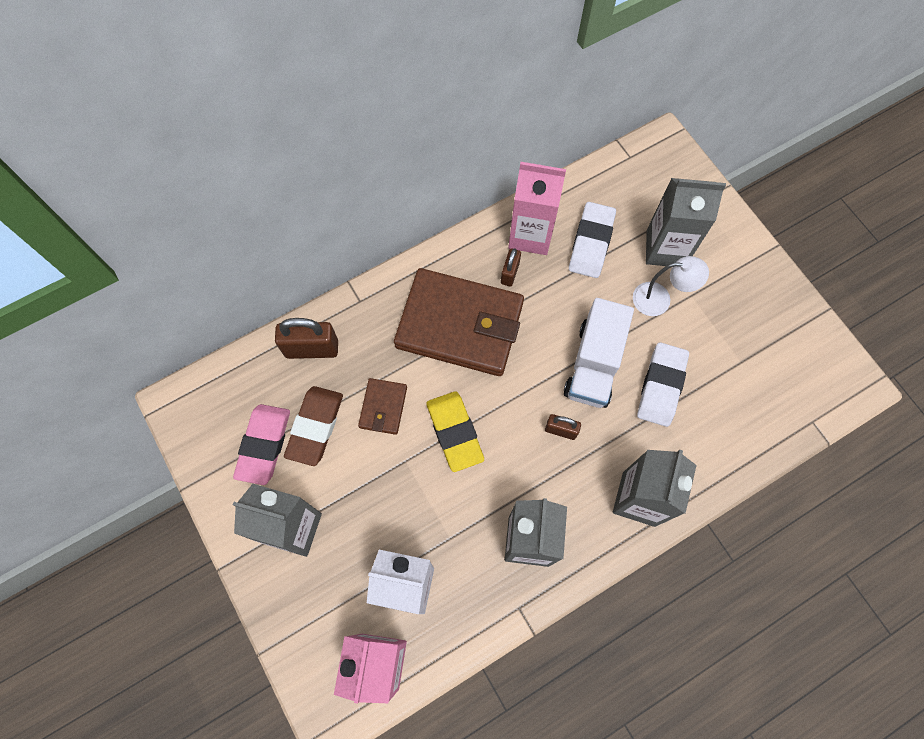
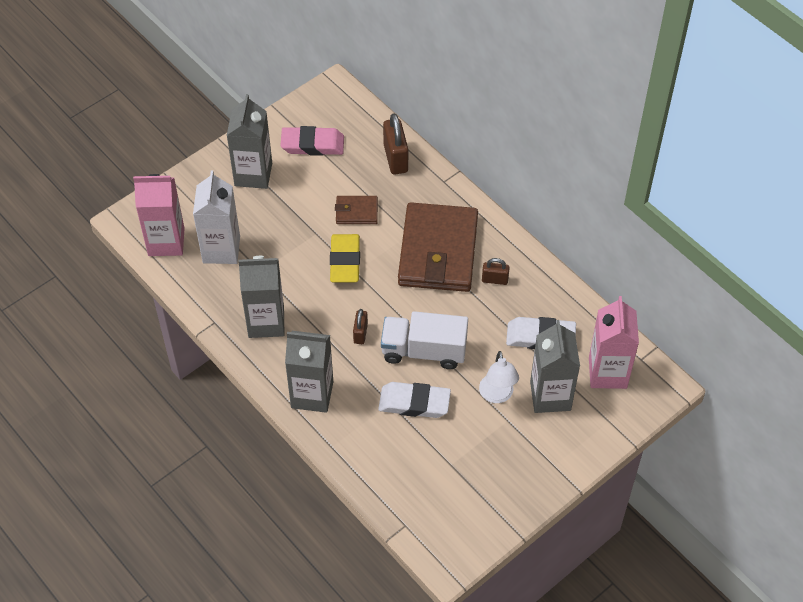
camera: 80 degrees right, 15 degrees down
brown eraser [284,386,343,466] -> none
yellow eraser [427,391,484,472] -> yellow eraser turned 60 degrees counterclockwise [330,234,360,282]
pink carton [508,162,566,255] -> pink carton moved to [589,296,639,389]

